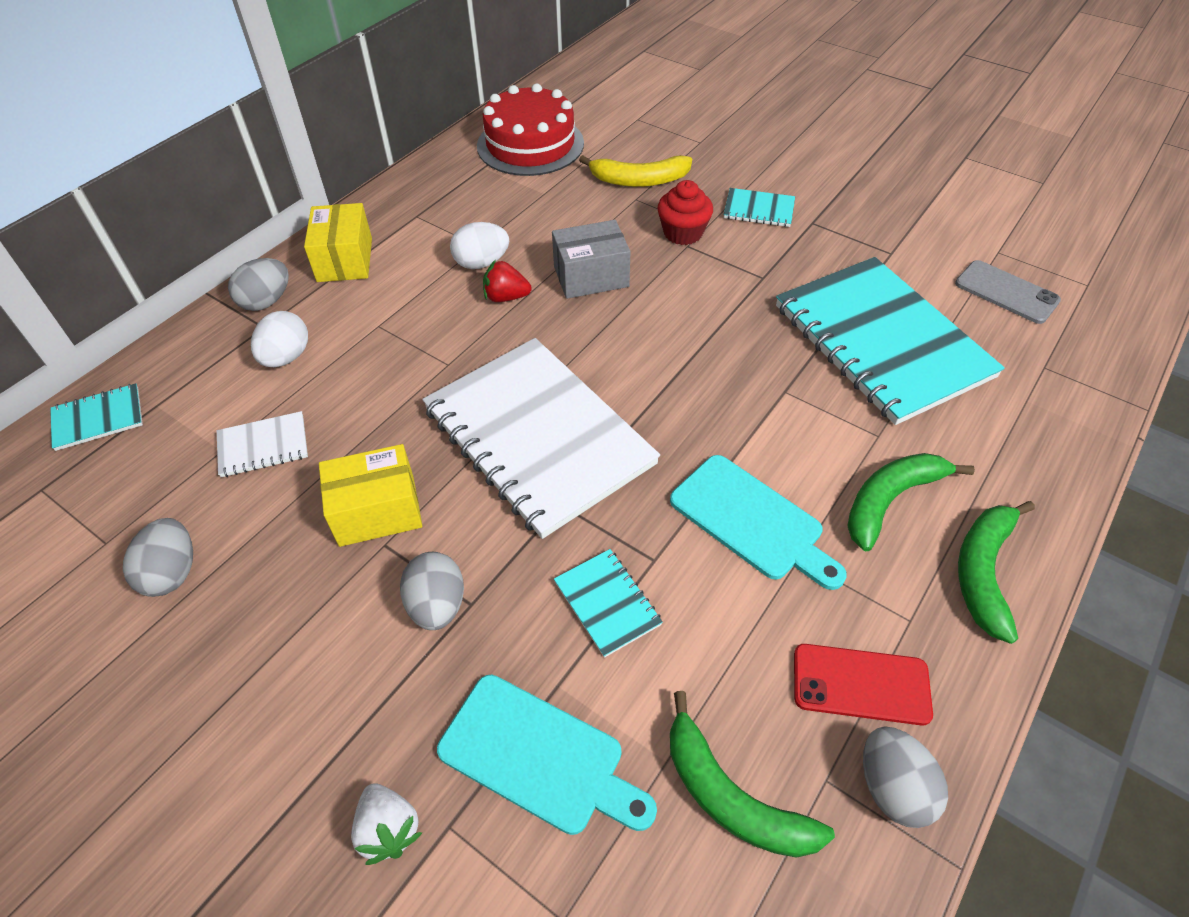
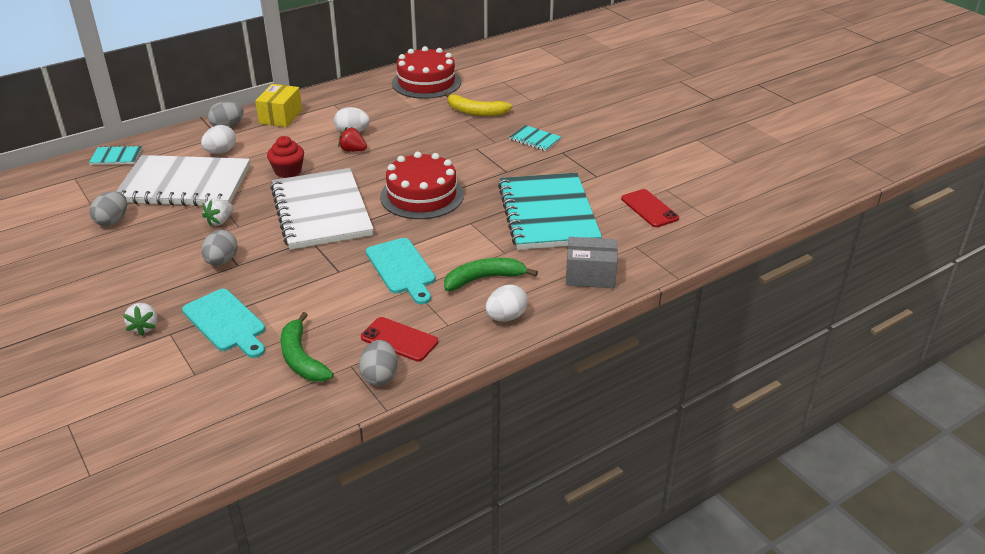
camera: 20 degrees right, 15 degrees down
white notebook [217,411,308,477] -> white notebook [116,155,250,206], size x2.44
yellow box [319,444,422,547] -> white strawberry [202,198,233,226]
grey box [552,220,630,299] -> grey box moved to [566,237,618,288]
turquoise notebook [554,549,663,658] -> none
red cupcake [658,180,713,245] -> red cupcake moved to [267,136,304,178]
grey phone [955,260,1061,324] -> red phone [621,189,679,227]
green banana [958,501,1035,644] -> white egg [486,285,528,322]
none -> red cake [380,152,464,219]

